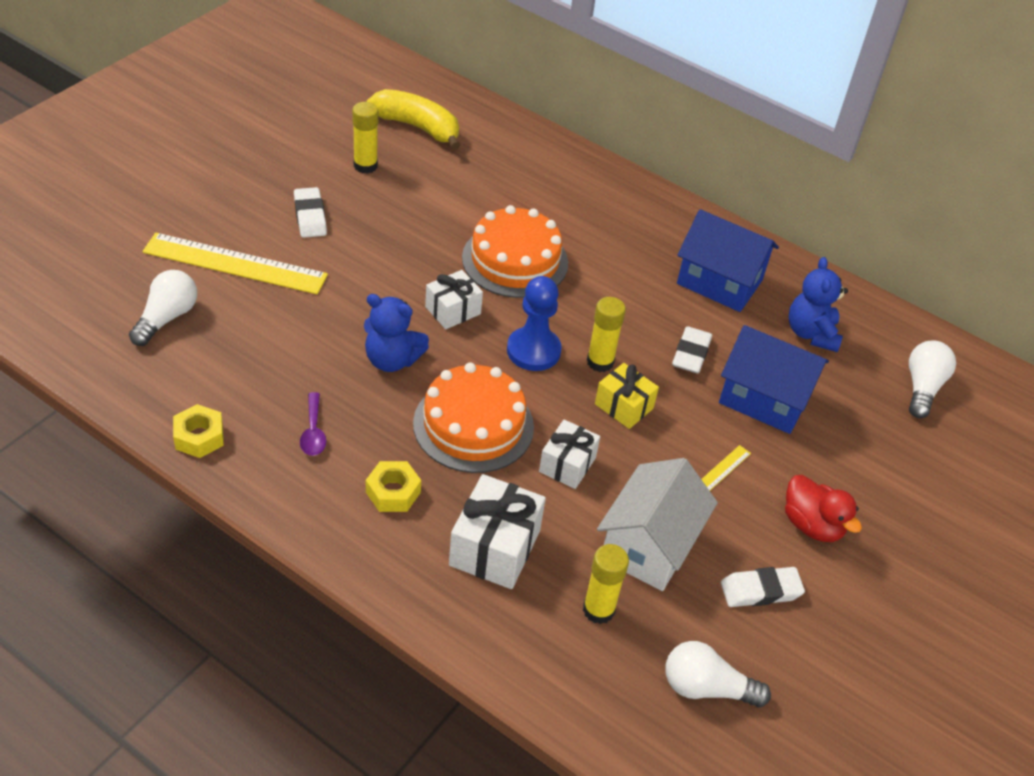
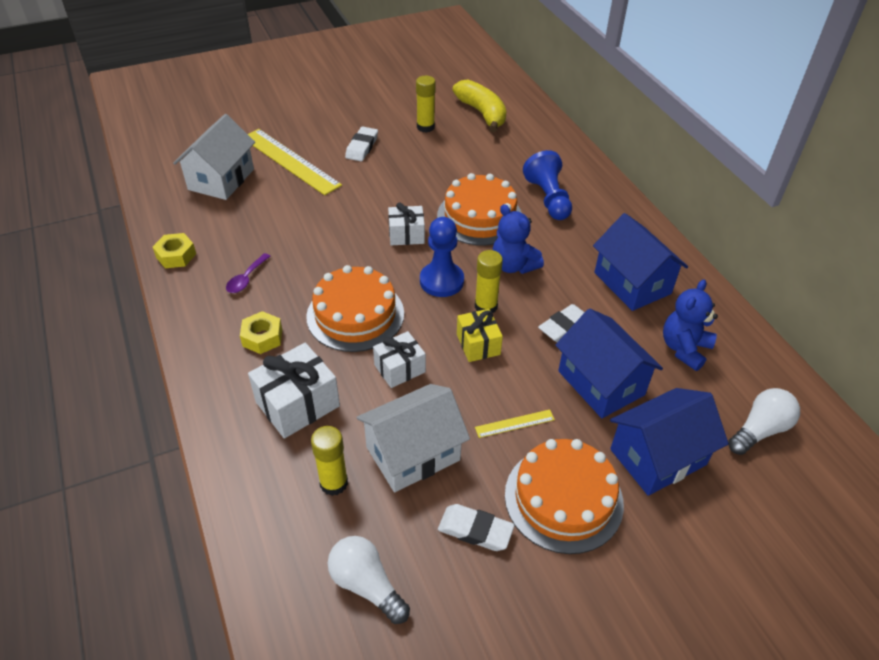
camera: 35 degrees right, 0 degrees up
white light bulb [129,270,197,346] -> white house [173,114,255,200]
blue teddy bear [364,294,429,372] -> blue teddy bear moved to [492,204,544,274]
red duck [785,475,862,542] -> orange cake [505,439,624,554]
none -> blue pawn [523,150,572,220]
none -> blue house [610,388,729,496]

